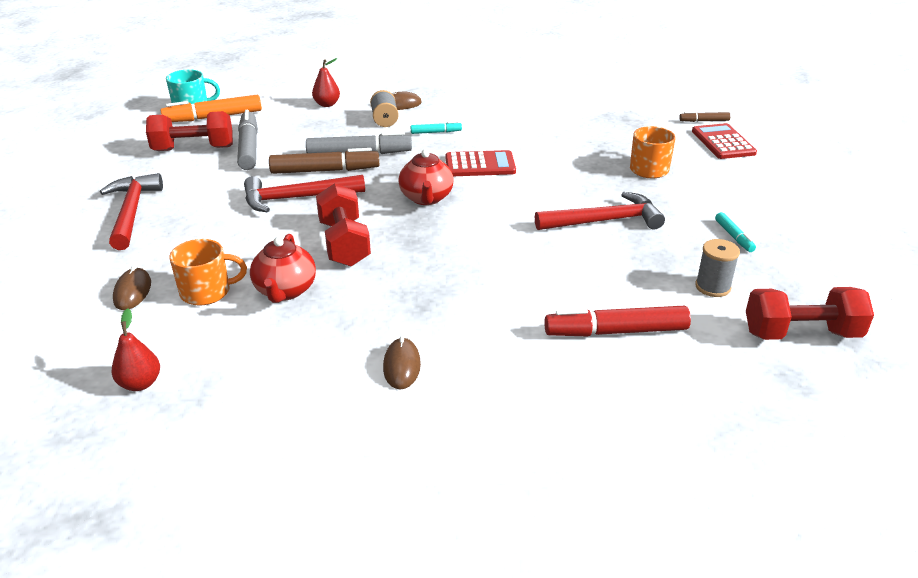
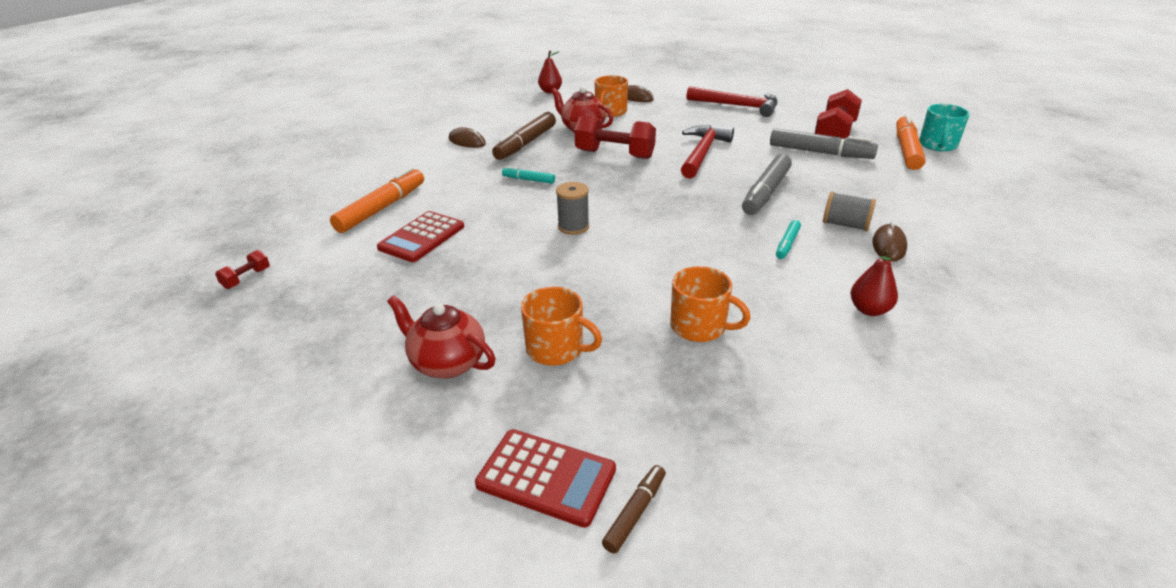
camera: 125 degrees right, 0 degrees up
brown marker [269,148,379,174] -> brown marker moved to [492,112,556,160]
red pear [312,58,340,107] -> red pear moved to [850,249,898,316]
red teapot [398,150,454,205] -> red teapot moved to [387,295,495,378]
red calculator [445,150,516,176] -> red calculator moved to [377,211,464,262]
red hammer [535,192,665,230] -> none
red marker [544,306,691,336] -> orange marker [330,167,424,233]
grey spool [695,239,740,297] -> grey spool moved to [556,182,589,235]
turquoise marker [715,212,756,252] -> turquoise marker moved to [502,166,555,184]
red dumbbell [746,287,874,340] -> red dumbbell [215,250,270,289], size x0.46
none -> orange mug [670,266,750,342]

